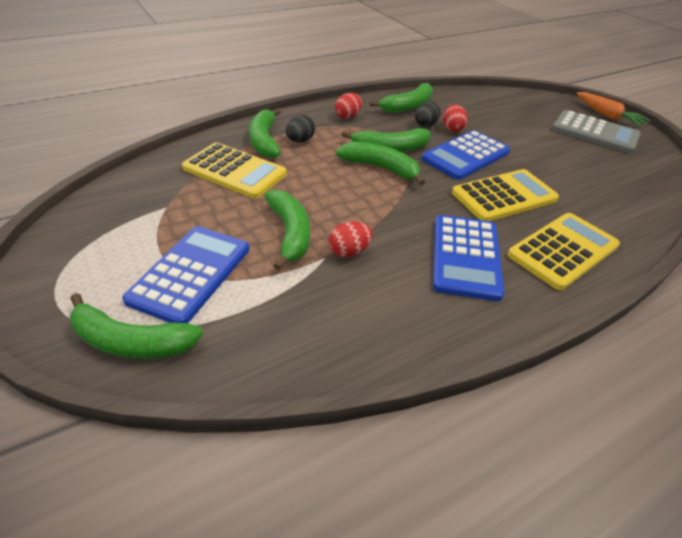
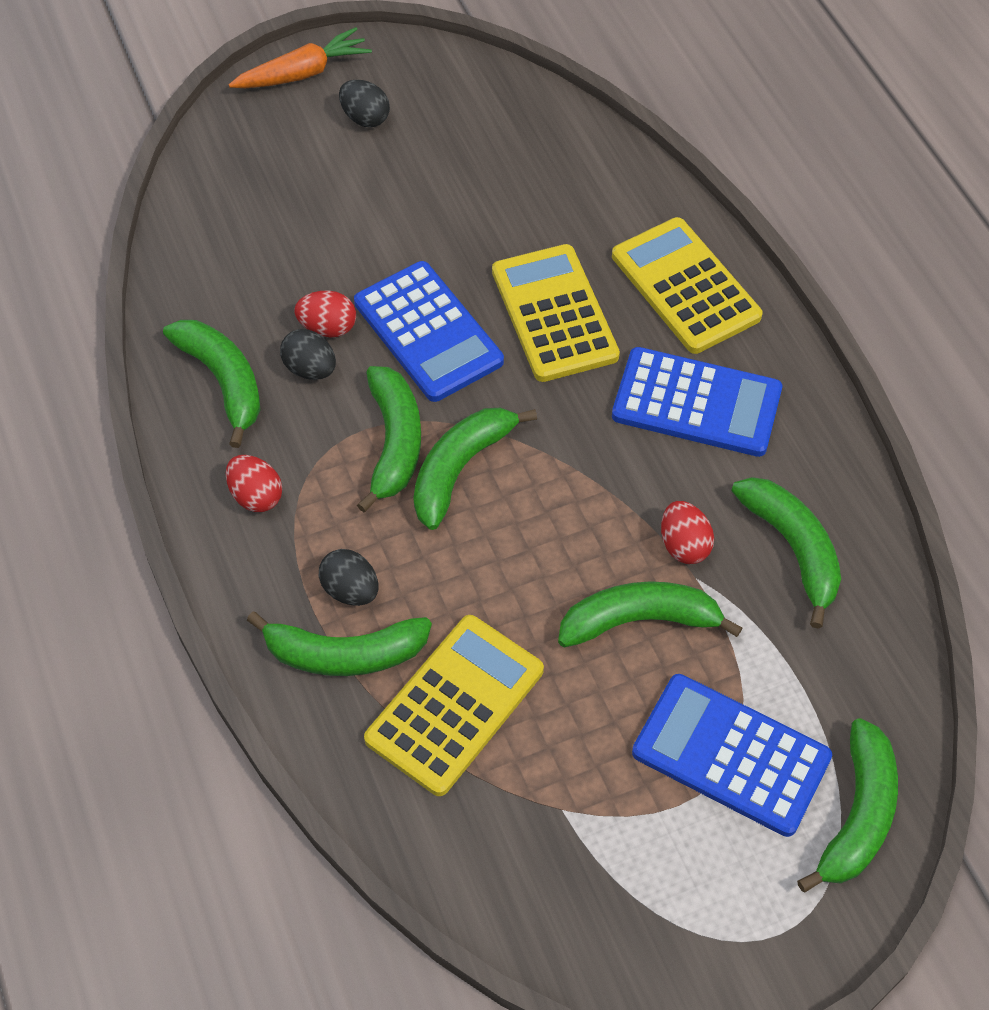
camera: 80 degrees left, 15 degrees up
grey calculator [552,110,641,153] -> black egg [339,80,390,127]
none -> green banana [731,477,841,629]

